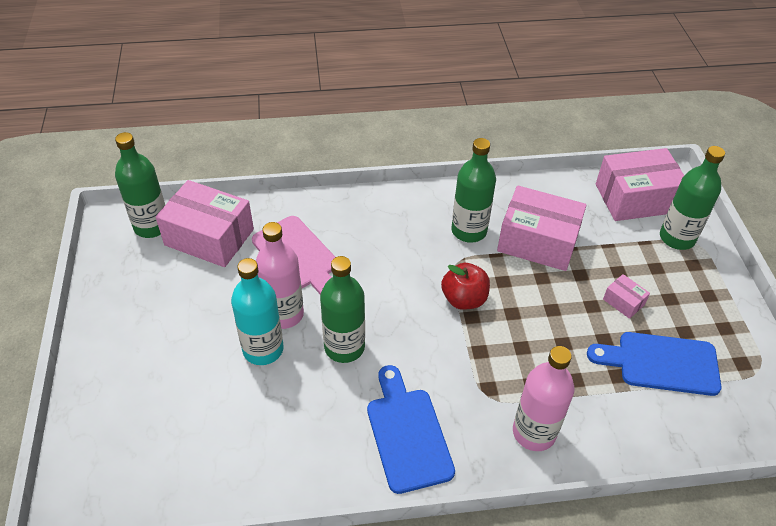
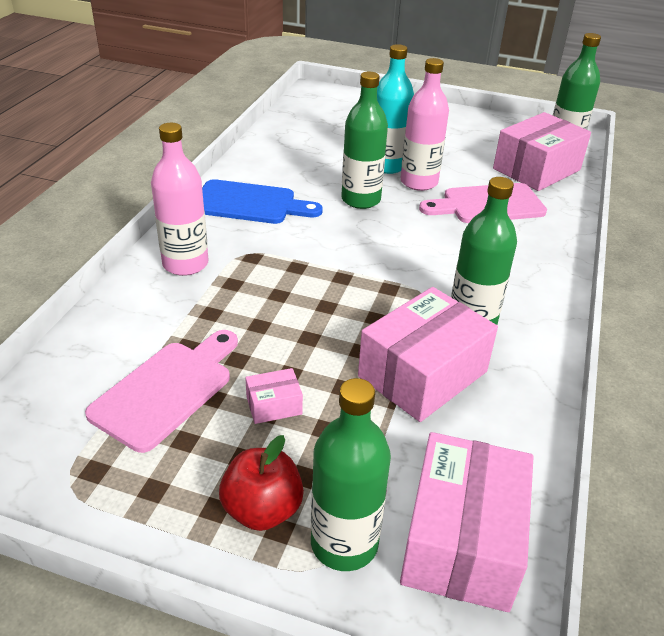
camera: 115 degrees right, 10 degrees down
red apple [441,263,490,310] -> red apple moved to [219,435,304,531]
blue cutting board [587,332,722,396] -> pink cutting board [85,330,238,453]

